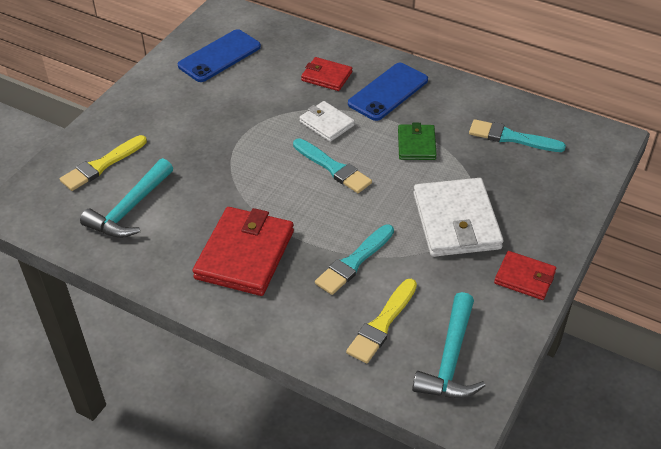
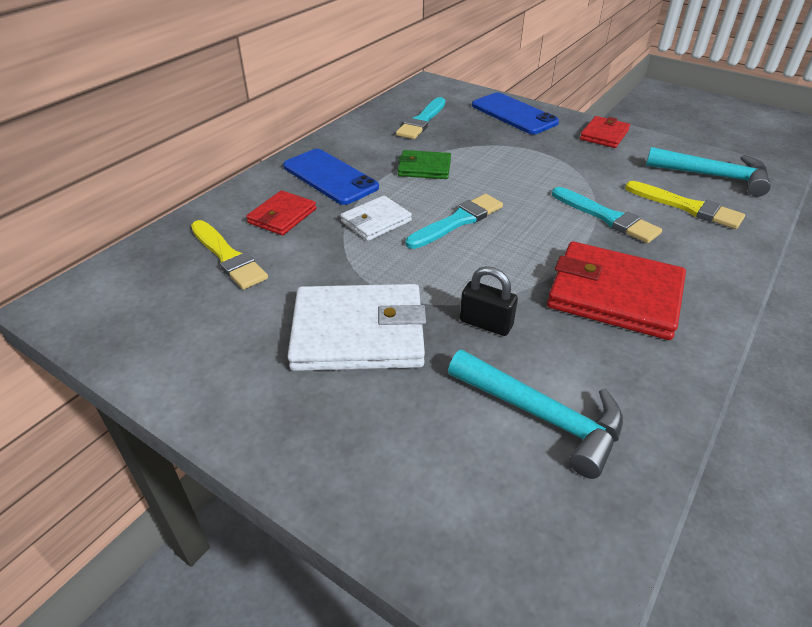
camera: 85 degrees left, 5 degrees down
yellow brush [60,135,147,191] -> yellow brush moved to [191,220,268,290]
blue phone [178,29,261,82] -> blue phone moved to [472,92,559,134]
white wallet [413,178,503,257] -> white wallet moved to [287,284,426,371]
none -> black padlock [460,266,518,336]

